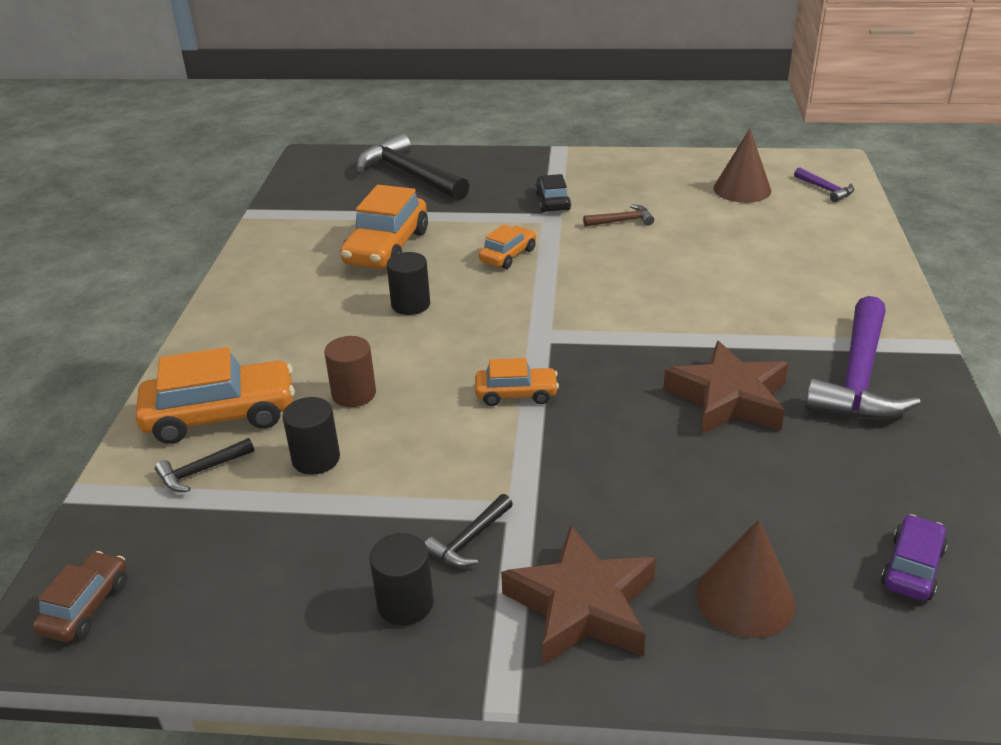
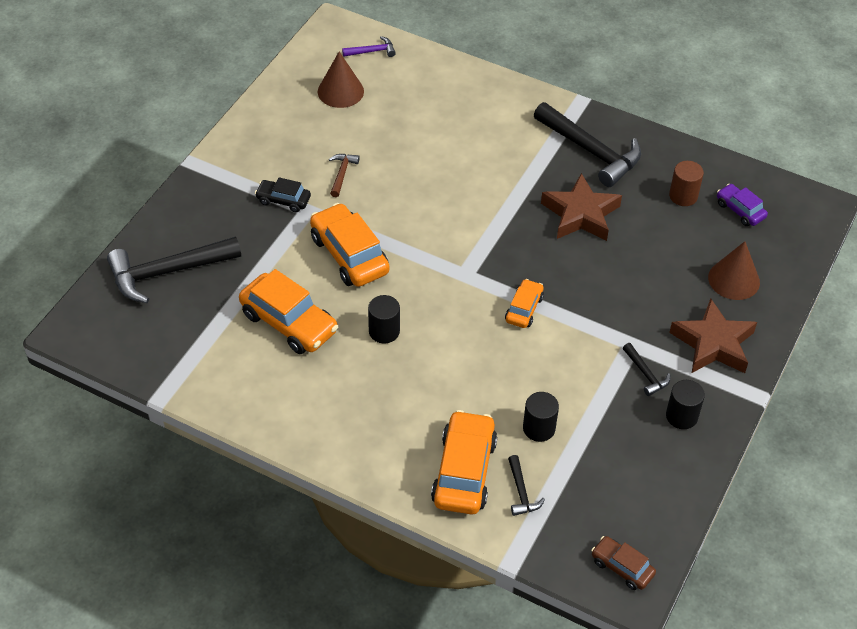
camera: 70 degrees left, 15 degrees up
brown cylinder [324,336,376,407] -> brown cylinder moved to [669,161,704,206]
orange car [479,224,536,269] -> orange car [310,203,390,287], size x1.82
purple hammer [805,296,921,420] -> black hammer [534,102,641,187]

